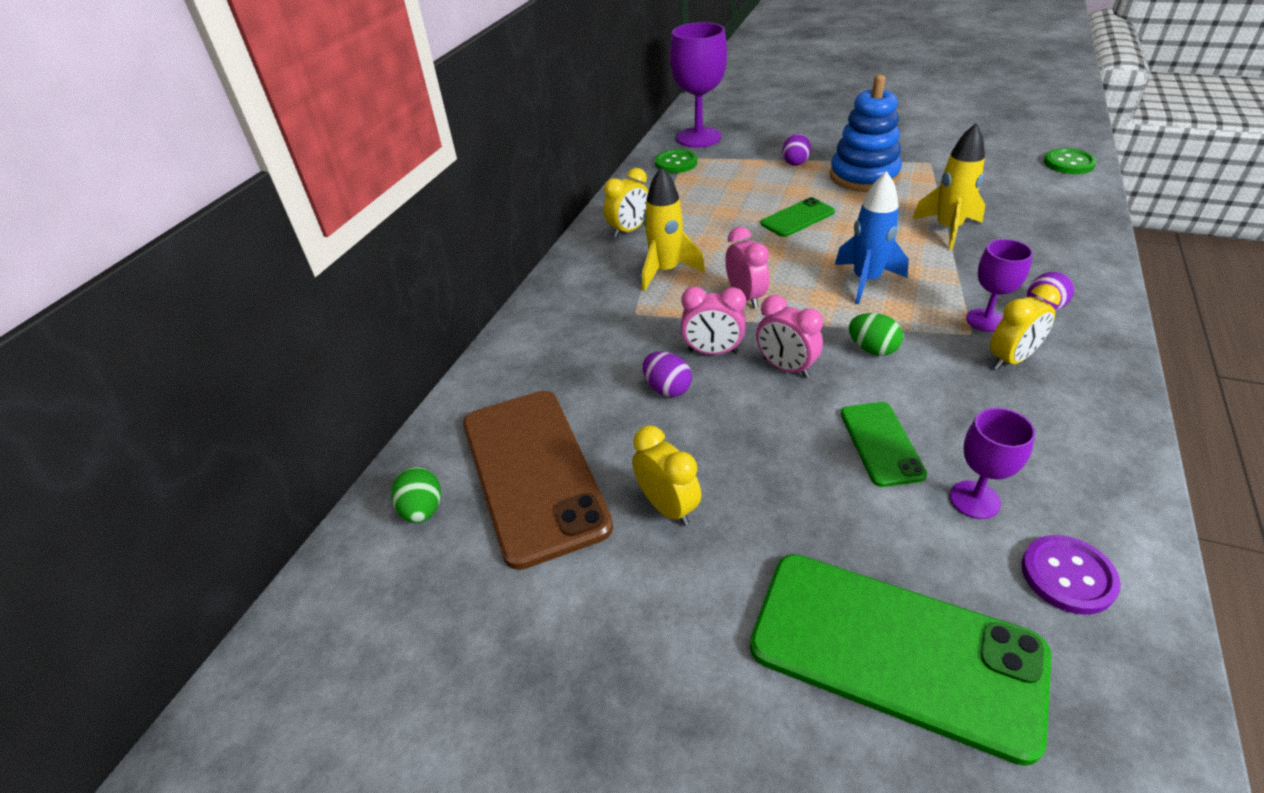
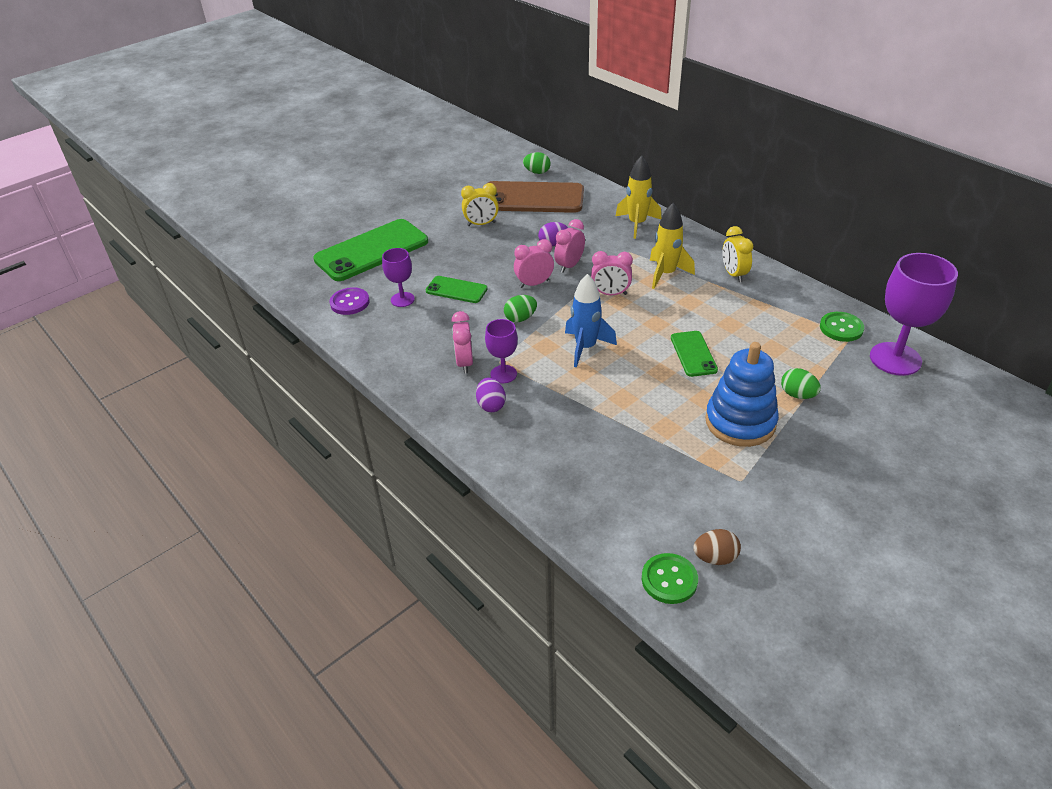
camera: 115 degrees right, 0 degrees up
purple egg [782,133,811,166] -> green egg [781,368,821,399]
yellow rocket [912,123,985,250] -> yellow rocket moved to [616,156,661,239]
yellow clock [990,284,1061,370] -> pink clock [451,311,473,373]
none -> brown egg [693,529,741,565]

